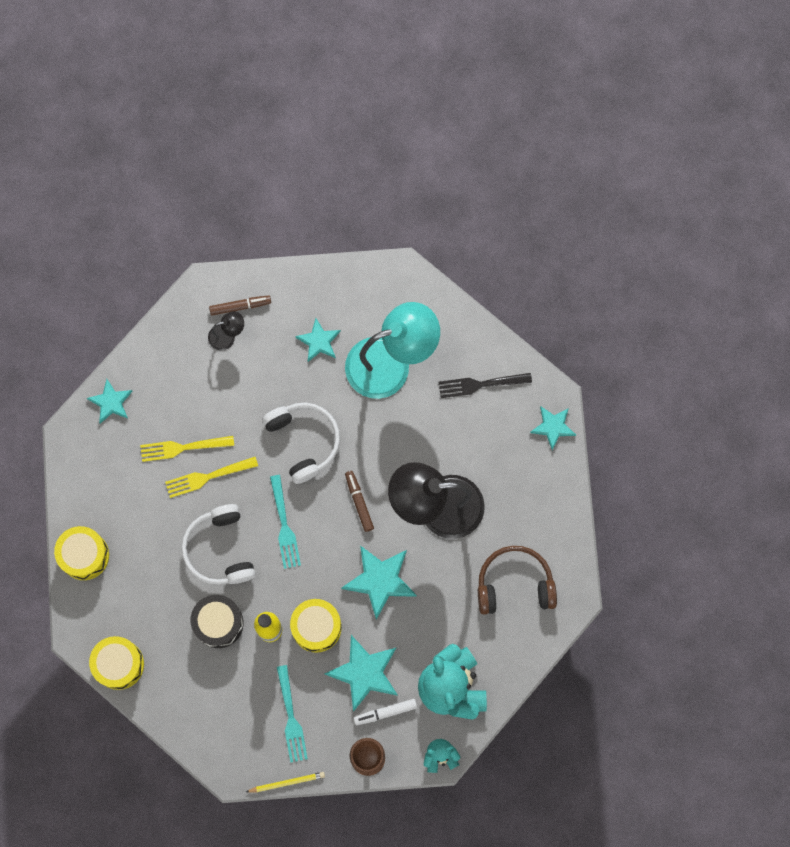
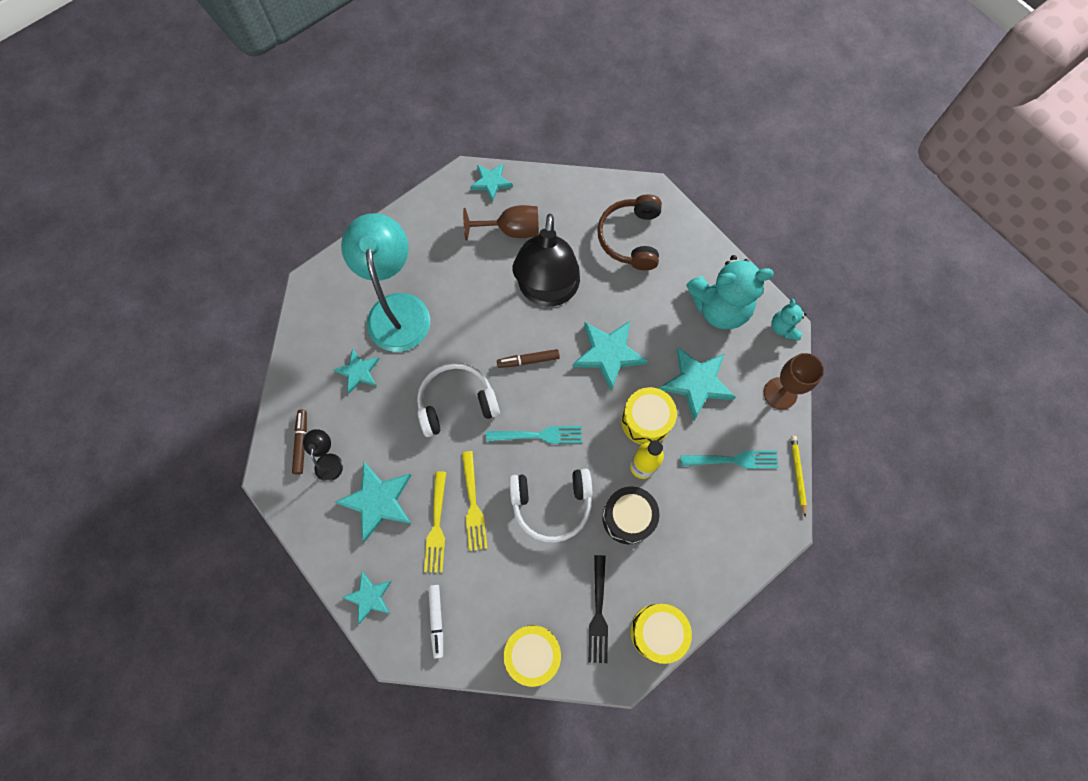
camera: 80 degrees left, 5 degrees down
white marker [354,699,417,725] -> white marker moved to [428,585,443,658]
black fork [439,373,532,398] -> black fork moved to [588,555,608,663]
none -> turquoise star [334,462,412,542]
none -> brown goblet [463,205,539,240]

